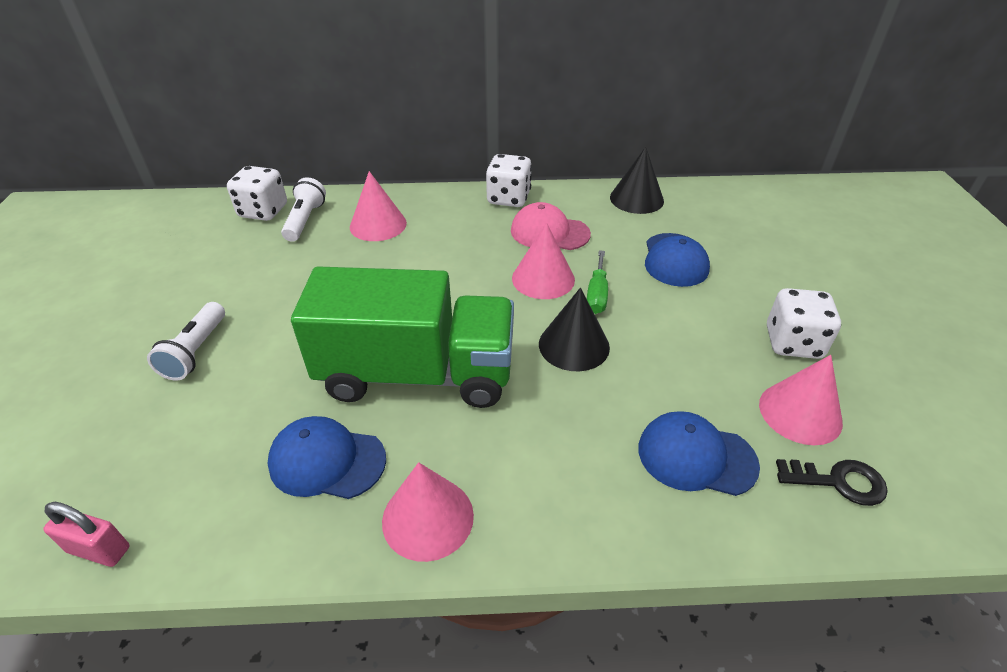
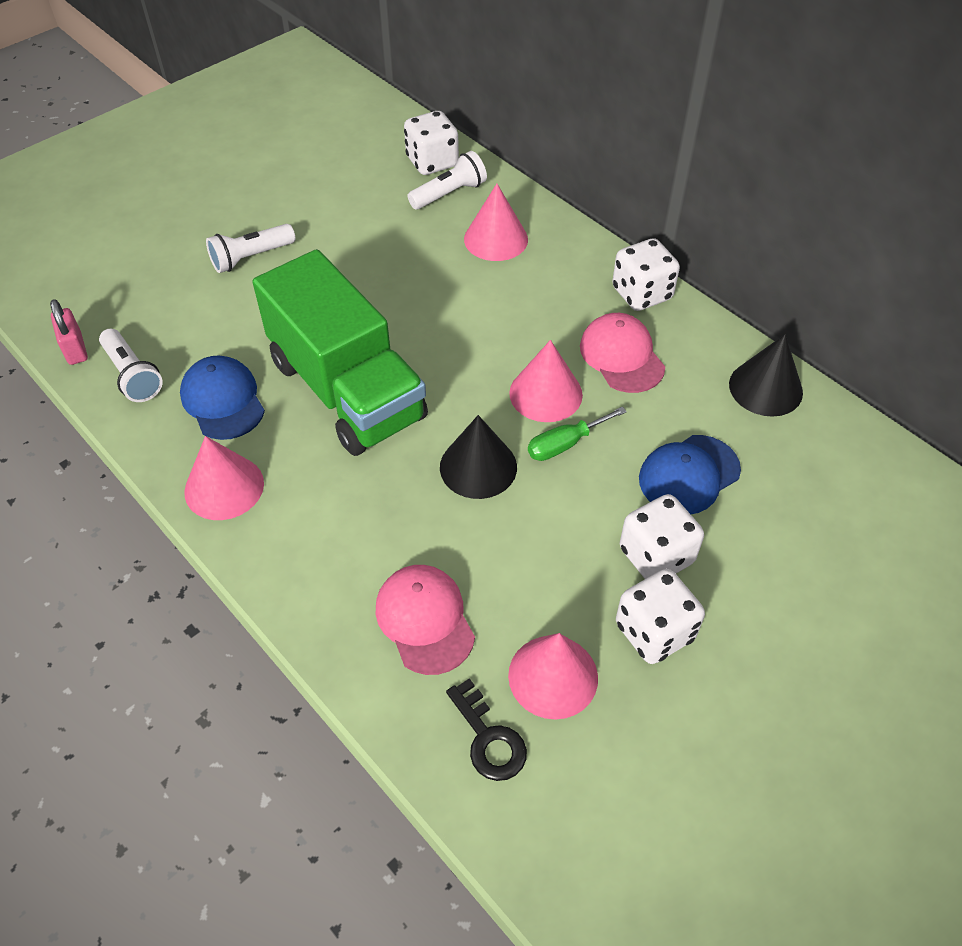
camera: 50 degrees right, 10 degrees up
blue cap [638,411,760,496] -> pink cap [376,565,475,675]
none -> white flashlight [99,329,163,402]
none -> white dice [620,494,704,579]

